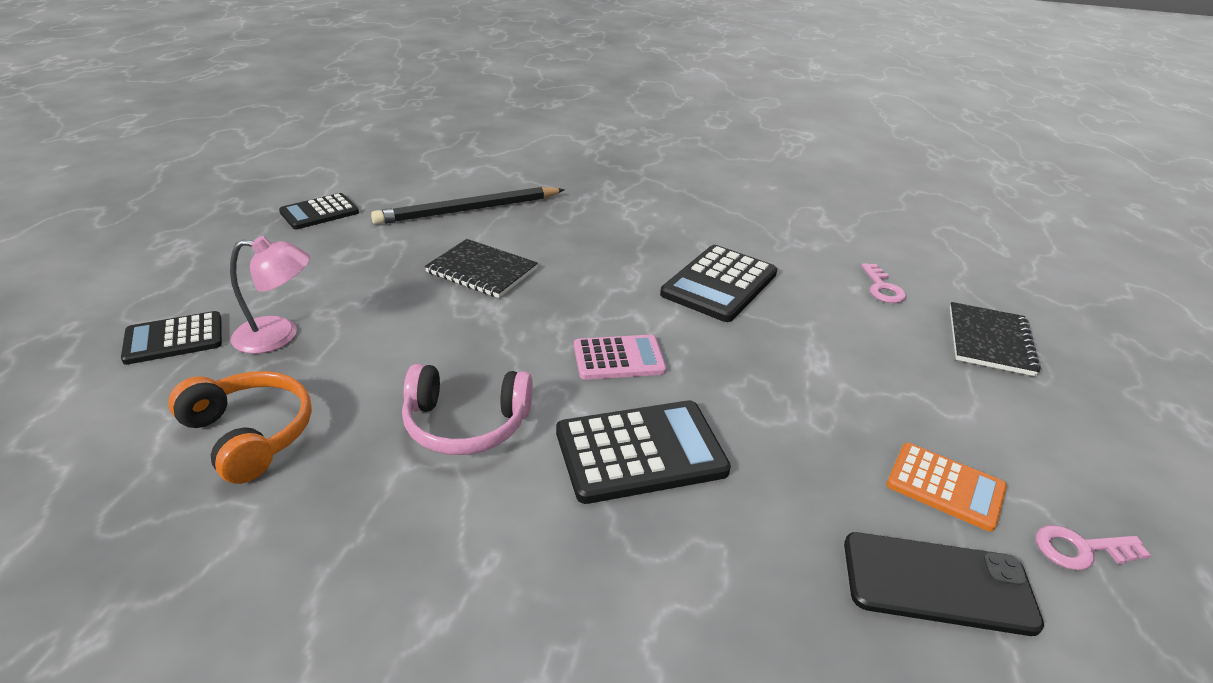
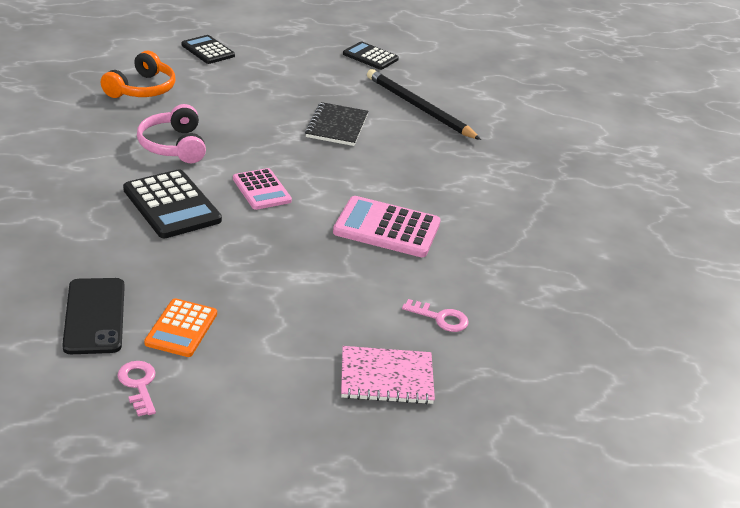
camera: 70 degrees right, 0 degrees up
pink lamp [230,236,310,354] -> none
black calculator [660,245,777,322] -> pink calculator [333,196,441,257]
pink key [861,263,906,303] -> pink key turned 135 degrees counterclockwise [402,299,469,332]
black notebook [950,302,1041,376] -> pink notebook [341,346,435,404]

